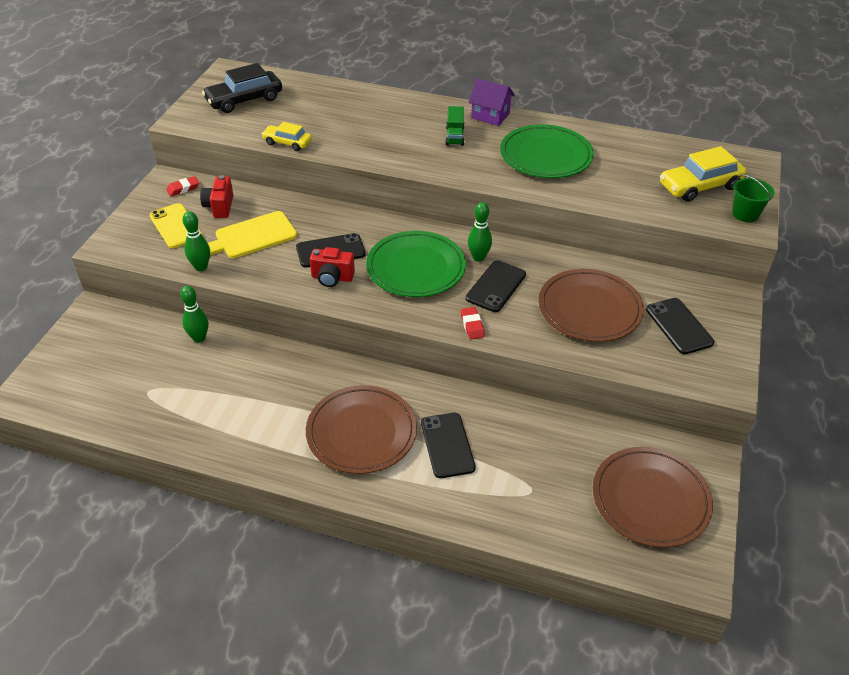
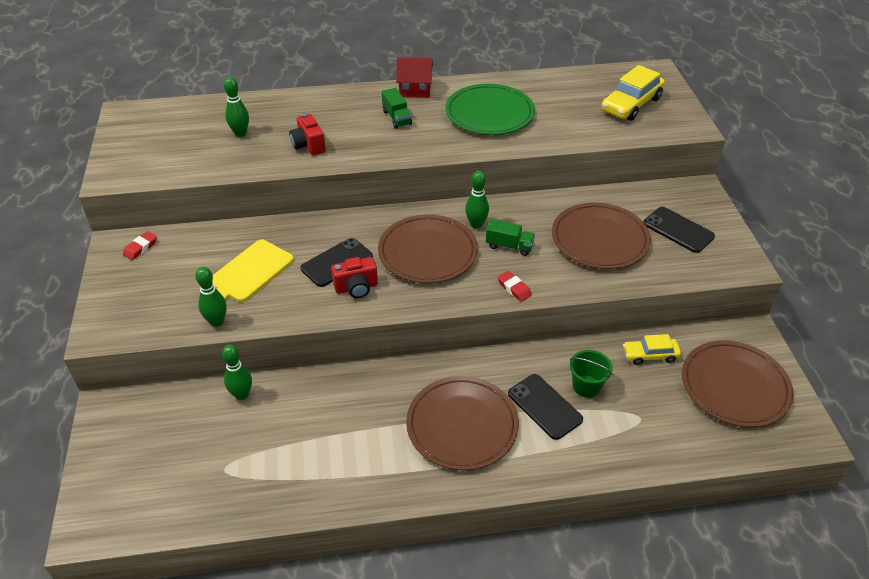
camera: 25 degrees left, 0 degrees up
yellow phone [149,203,203,249] -> none
red camera [200,175,233,218] -> red camera moved to [289,113,326,156]
black car [202,63,282,113] -> none
yellow car [262,122,312,151] -> yellow car moved to [623,334,681,365]
green plate [366,231,466,297] -> brown plate [378,214,478,283]
black phone [466,260,526,312] -> green truck [486,219,535,256]
purple house [469,78,515,126] -> red house [396,57,433,98]
green bucket [732,175,774,222] -> green bucket moved to [570,350,613,398]
none -> green bowling pin [224,77,249,137]

